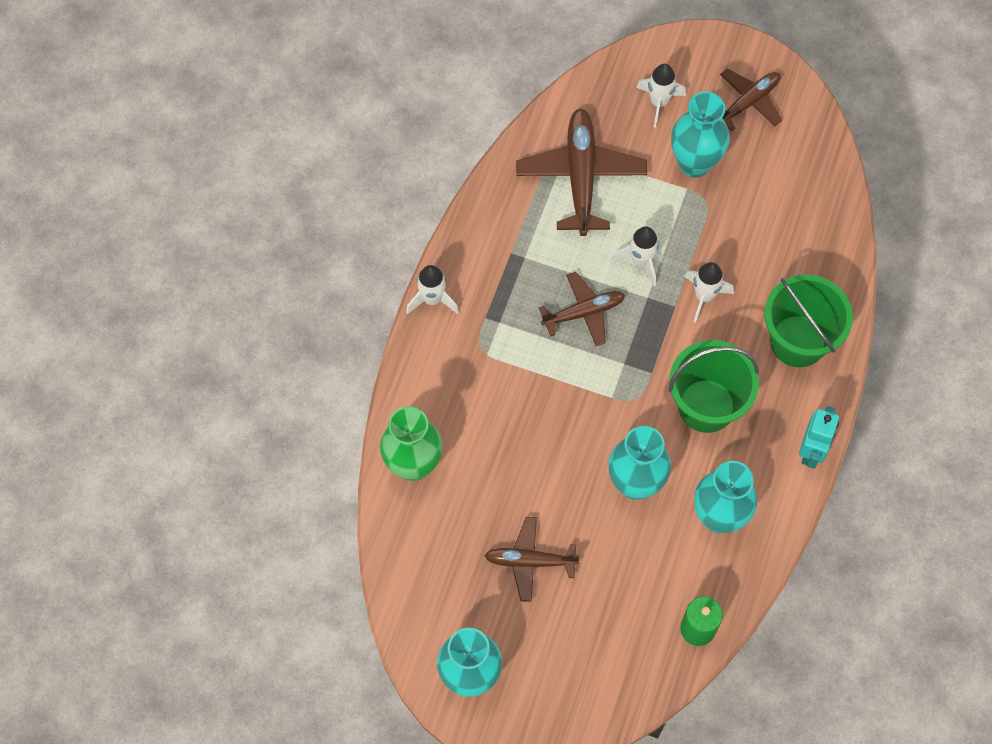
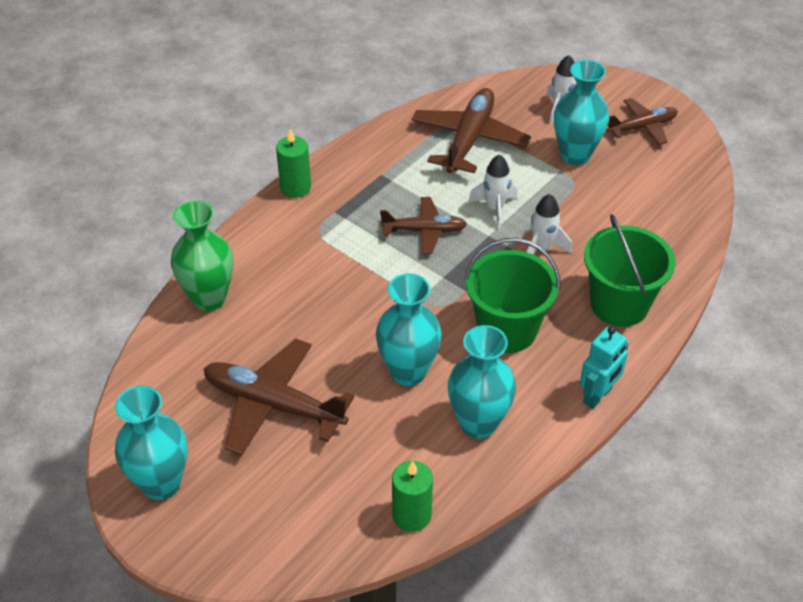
camera: 20 degrees right, 20 degrees down
white rocket [406,265,459,314] -> green candle [276,129,311,198]
brown plane [484,517,580,602] -> brown plane [204,339,354,455], size x1.63

